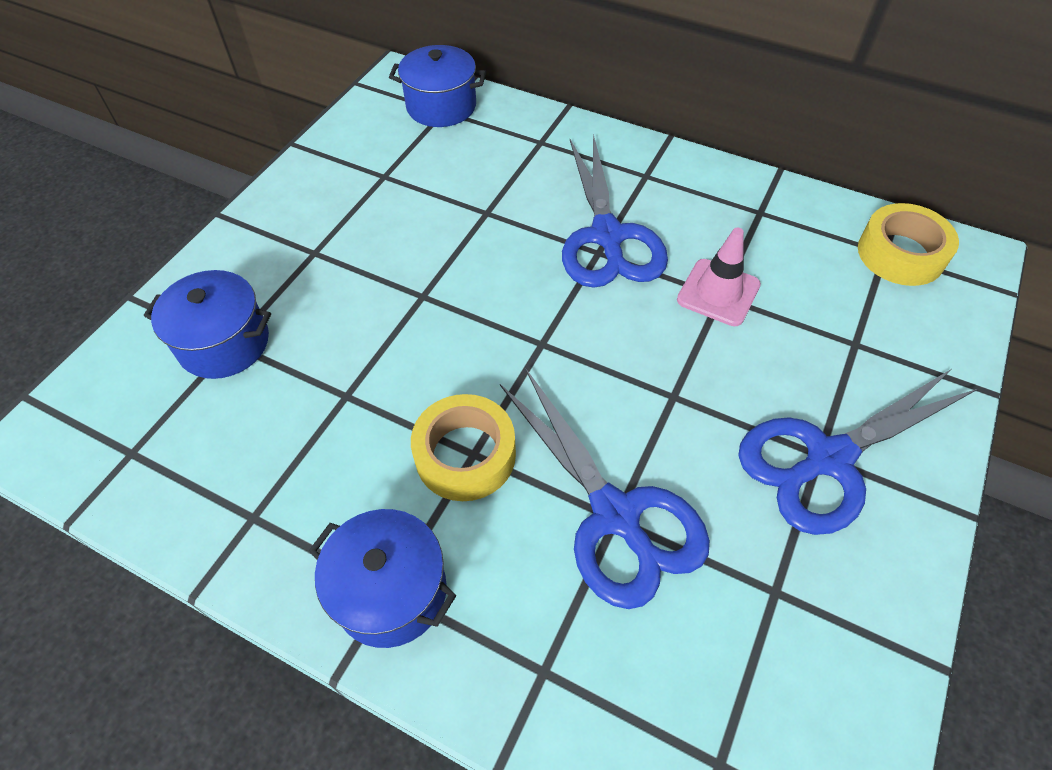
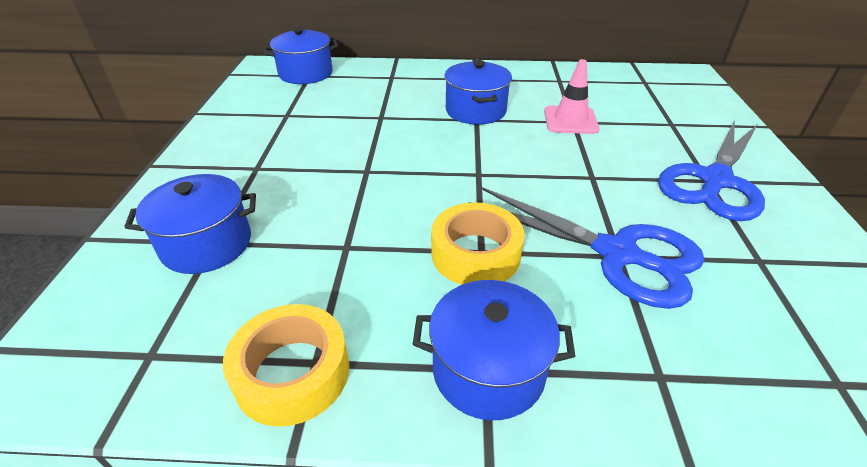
camera: 25 degrees left, 15 degrees down
blue scissors [562,134,668,288] -> blue pot [444,60,512,125]
yellow tape [858,203,959,286] -> yellow tape moved to [223,304,349,427]

